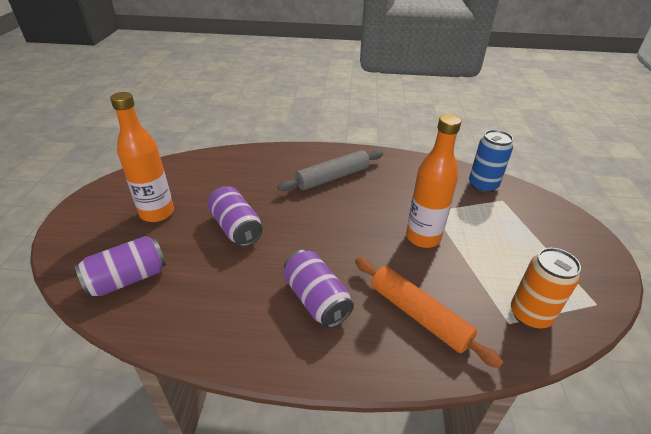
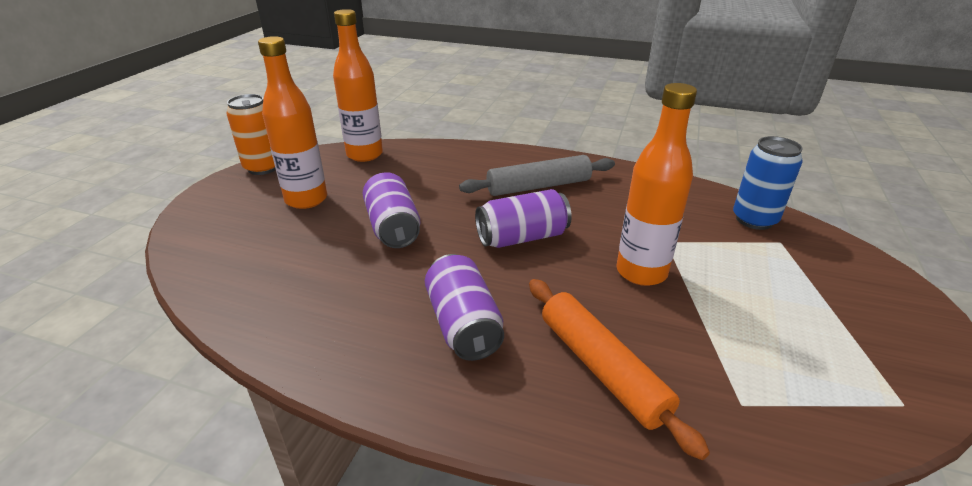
camera: 15 degrees right, 5 degrees down
purple can [74,236,166,298] -> purple can moved to [475,189,572,248]
orange can [511,248,581,329] -> orange can moved to [227,94,276,175]
none -> orange bottle [333,9,383,162]

